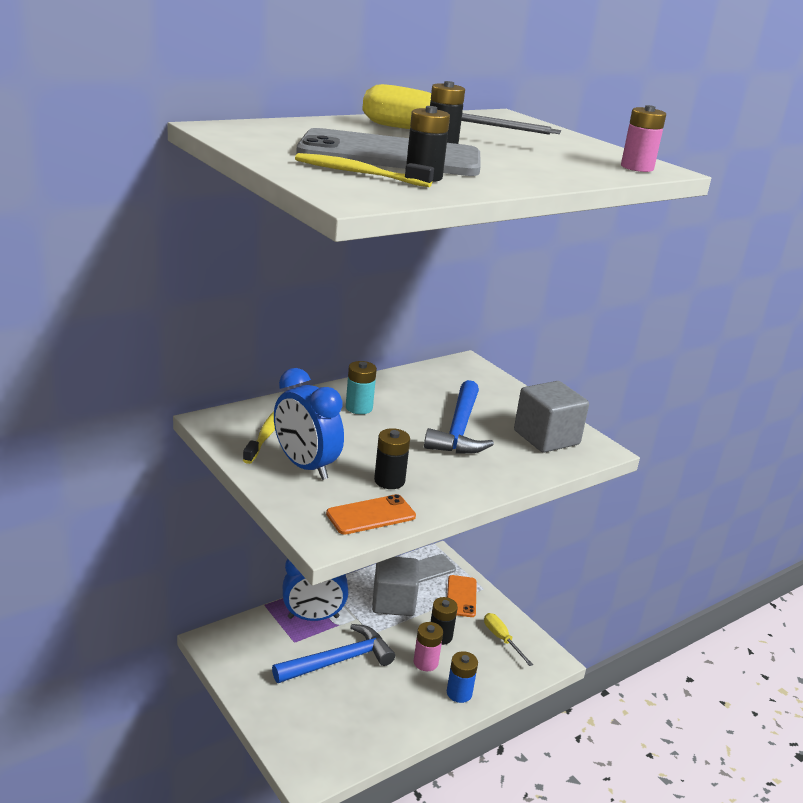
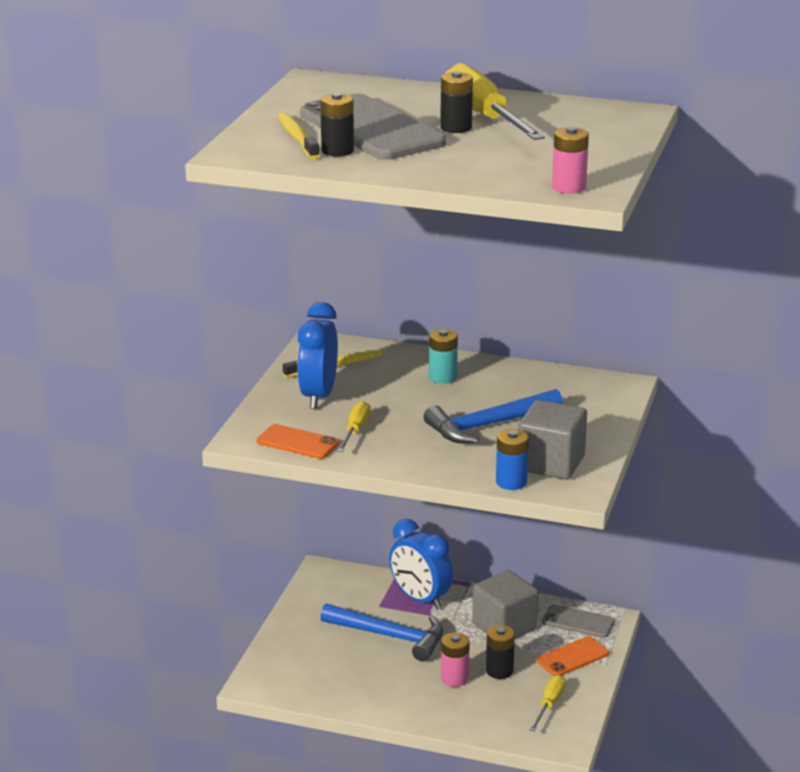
camera: 55 degrees right, 0 degrees up
black battery [374,428,410,489] -> yellow screwdriver [337,401,371,452]
blue battery [447,651,478,703] -> blue battery moved to [496,429,529,490]

